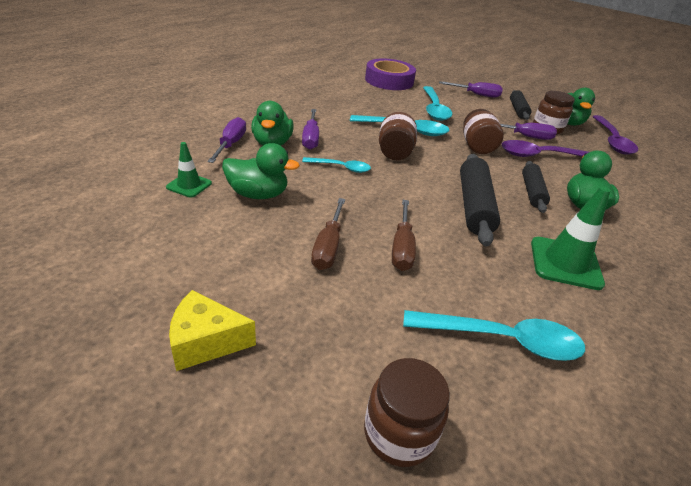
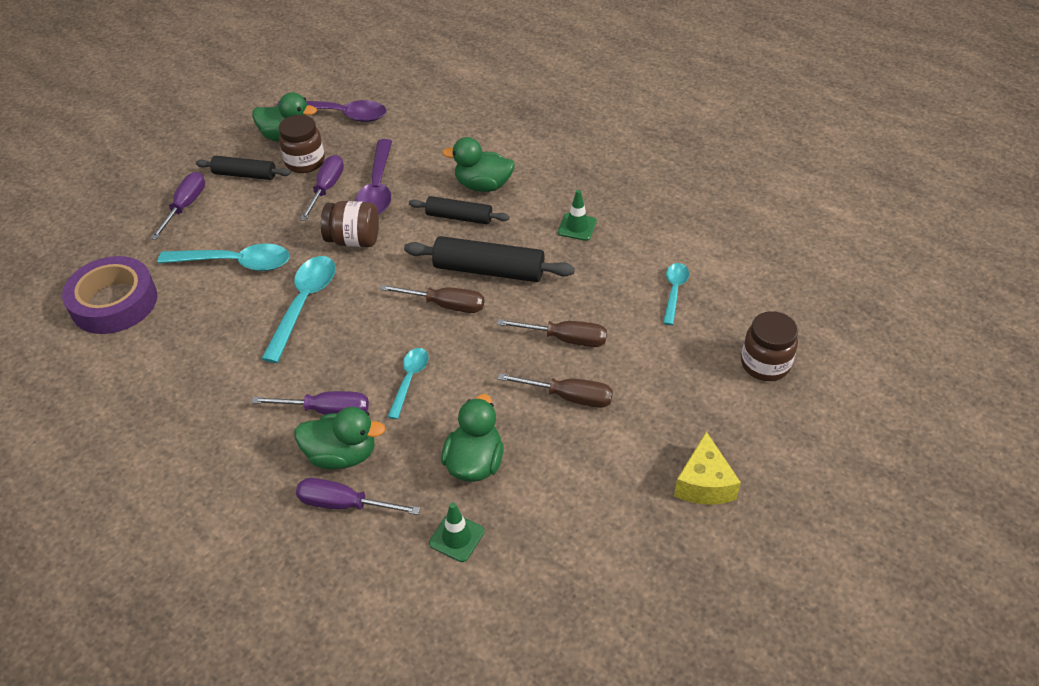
camera: 80 degrees left, 10 degrees up
brown jar [379,112,417,160] -> none
turquoise spoon [403,310,585,361] -> turquoise spoon [663,263,689,325], size x0.59
green traffic cone [531,186,610,290] -> green traffic cone [558,190,597,241], size x0.58
none -> brown screwdriver [380,285,484,313]

